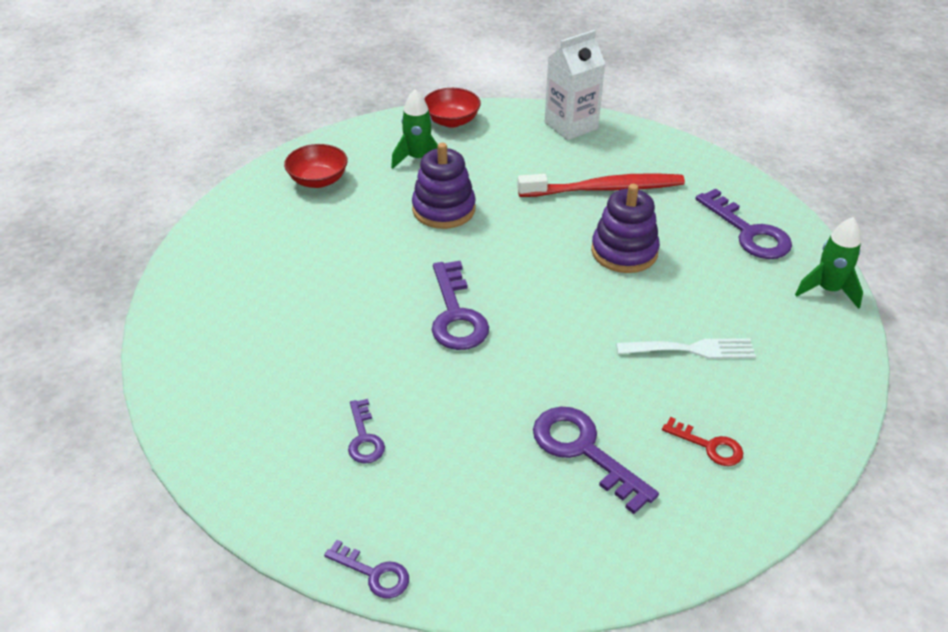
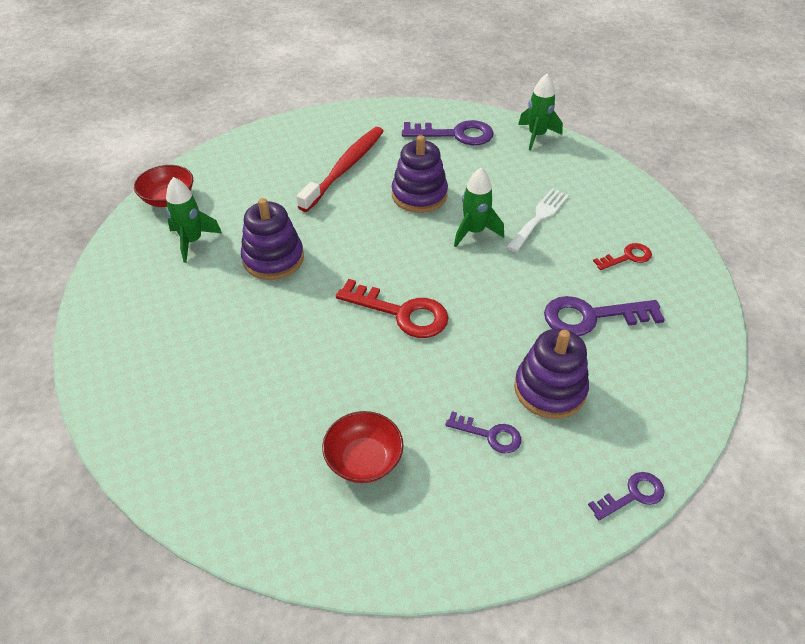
camera: 55 degrees left, 5 degrees up
red bowl [284,144,348,188] -> red bowl moved to [322,411,404,483]
purple key [432,261,489,350] -> red key [336,279,449,338]
white carton [545,30,605,140] -> none
none -> green rocket [454,168,504,247]
none -> purple stacking toy [514,329,589,419]

